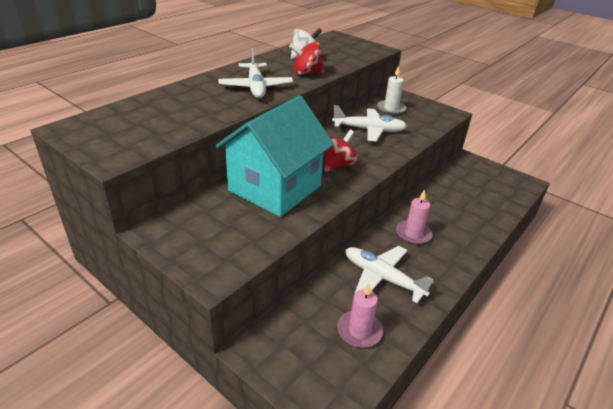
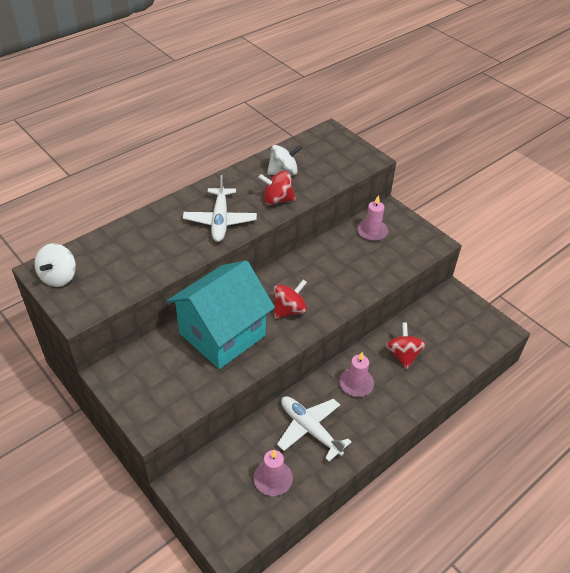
camera: 10 degrees right, 10 degrees up
white plane [332,105,407,142] -> none
white candle [377,66,406,115] -> pink candle [357,195,388,241]
none -> white spinning top [35,243,76,287]
none -> red spinning top [386,322,426,369]

